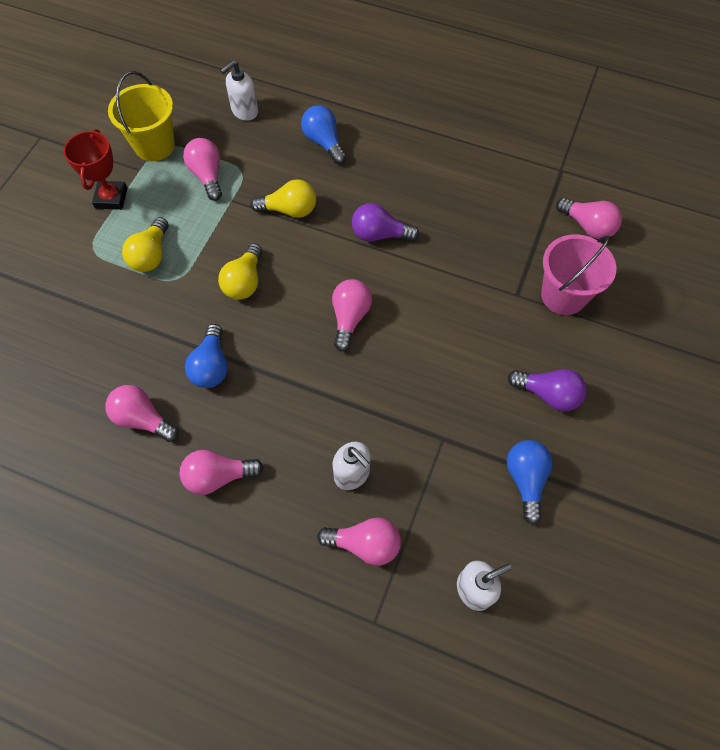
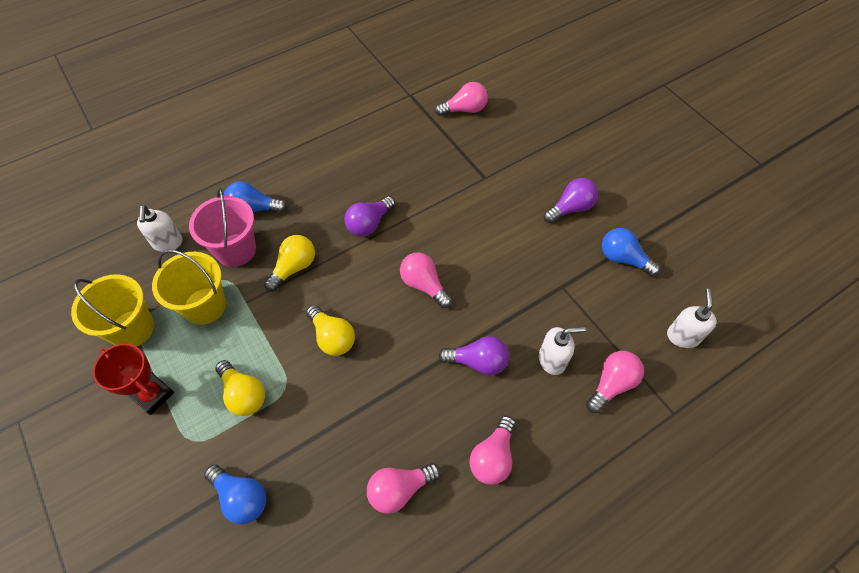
camera: 55 degrees left, 5 degrees down
pink light bulb [183,138,222,201] -> yellow bucket [152,250,226,325]
blue light bulb [185,324,228,388] -> blue light bulb moved to [204,464,266,524]
pink bucket [541,234,616,315] -> pink bucket moved to [189,188,256,267]
none -> purple light bulb [438,336,509,375]

